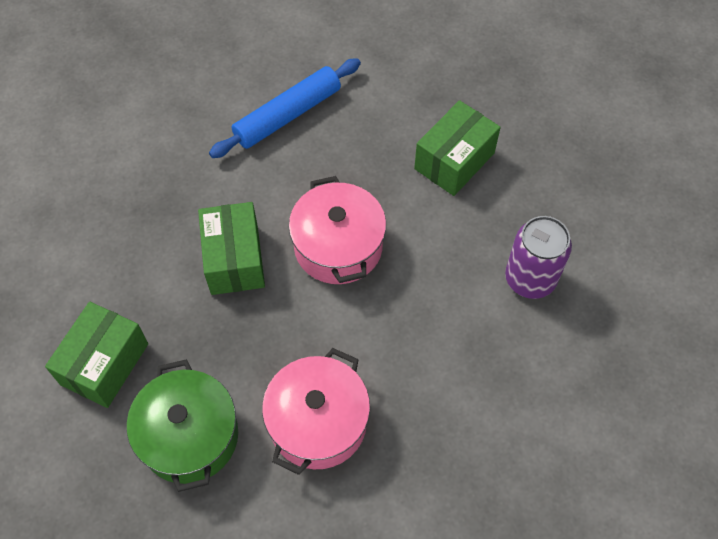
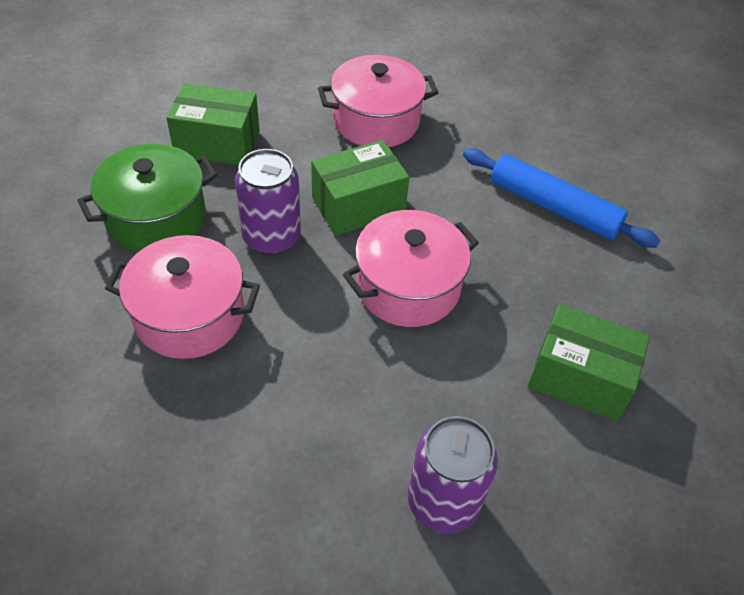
camera: 70 degrees right, 10 degrees down
none -> purple can [235,149,301,255]
none -> pink pot [318,55,438,147]

